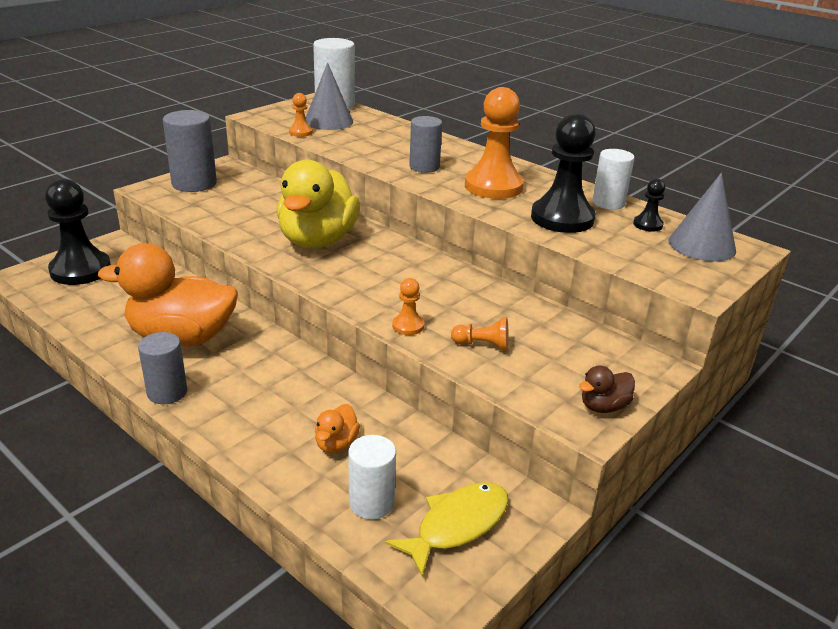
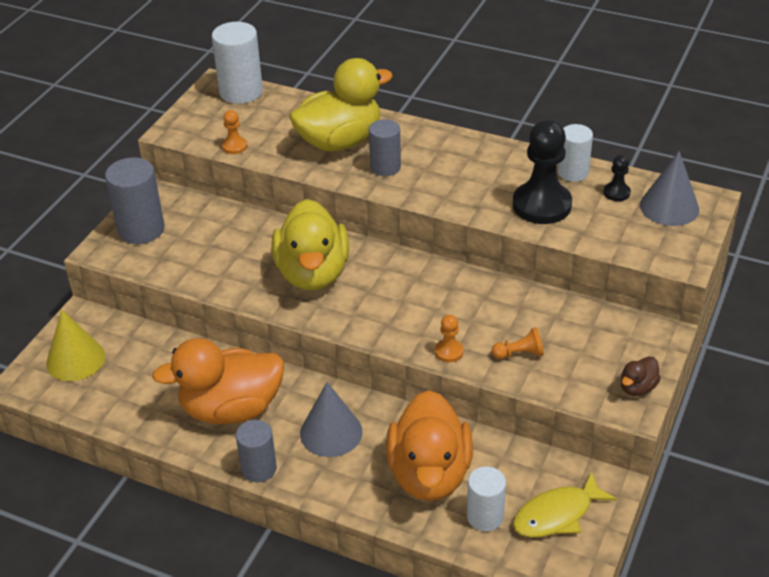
camera: 15 degrees left, 10 degrees up
black pawn [45,178,111,285] -> yellow cone [46,310,105,381]
grey cone [306,63,353,130] -> grey cone moved to [300,382,363,457]
orange duck [315,404,360,453] -> orange duck [386,390,473,501], size x2.38
yellow fish [385,482,509,577] -> yellow fish turned 150 degrees counterclockwise [513,471,617,538]
orange pawn [465,87,524,199] -> none
none -> yellow duck [289,58,393,152]

